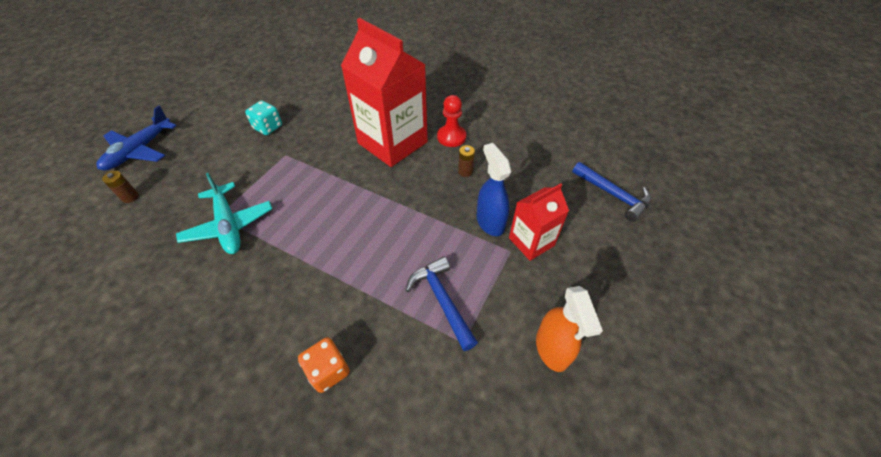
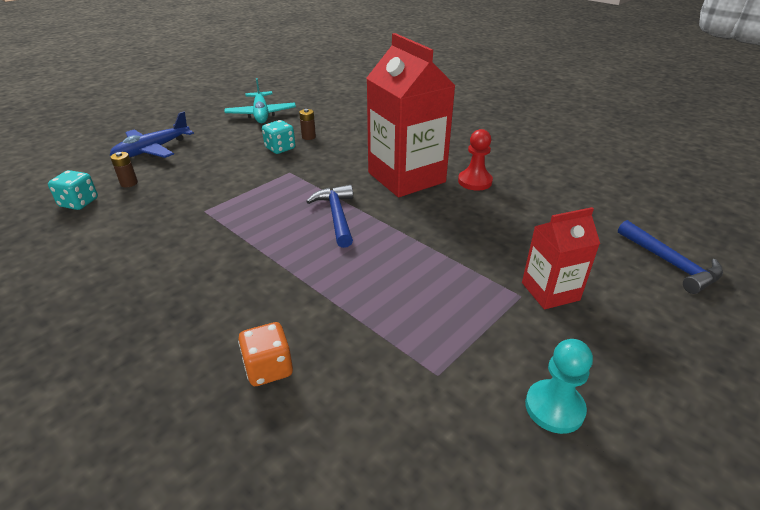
camera: 15 degrees right, 15 degrees down
turquoise plane [176,173,272,254] -> turquoise plane moved to [225,78,296,123]
blue hammer [406,257,478,351] -> blue hammer moved to [306,185,353,248]
brown battery [458,145,475,177] -> brown battery moved to [299,109,316,140]
blue spray bottle [477,143,511,236] -> none
orange spray bottle [536,286,603,372] -> turquoise pawn [525,339,593,434]
none -> turquoise dice [48,170,98,210]

